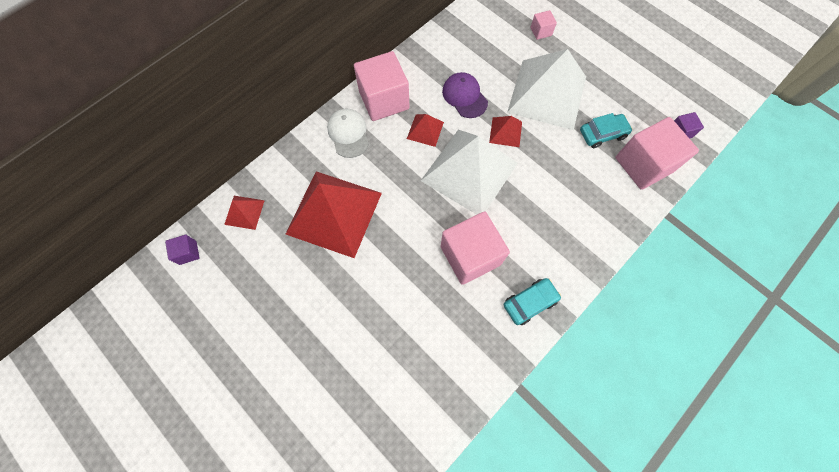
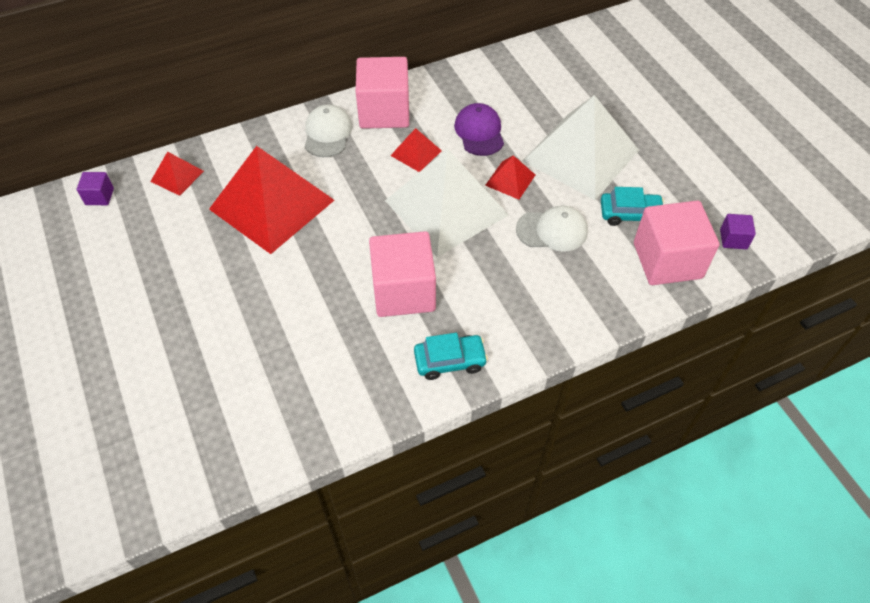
camera: 20 degrees right, 15 degrees down
pink cube [531,10,557,40] -> none
none -> white cap [516,205,588,252]

